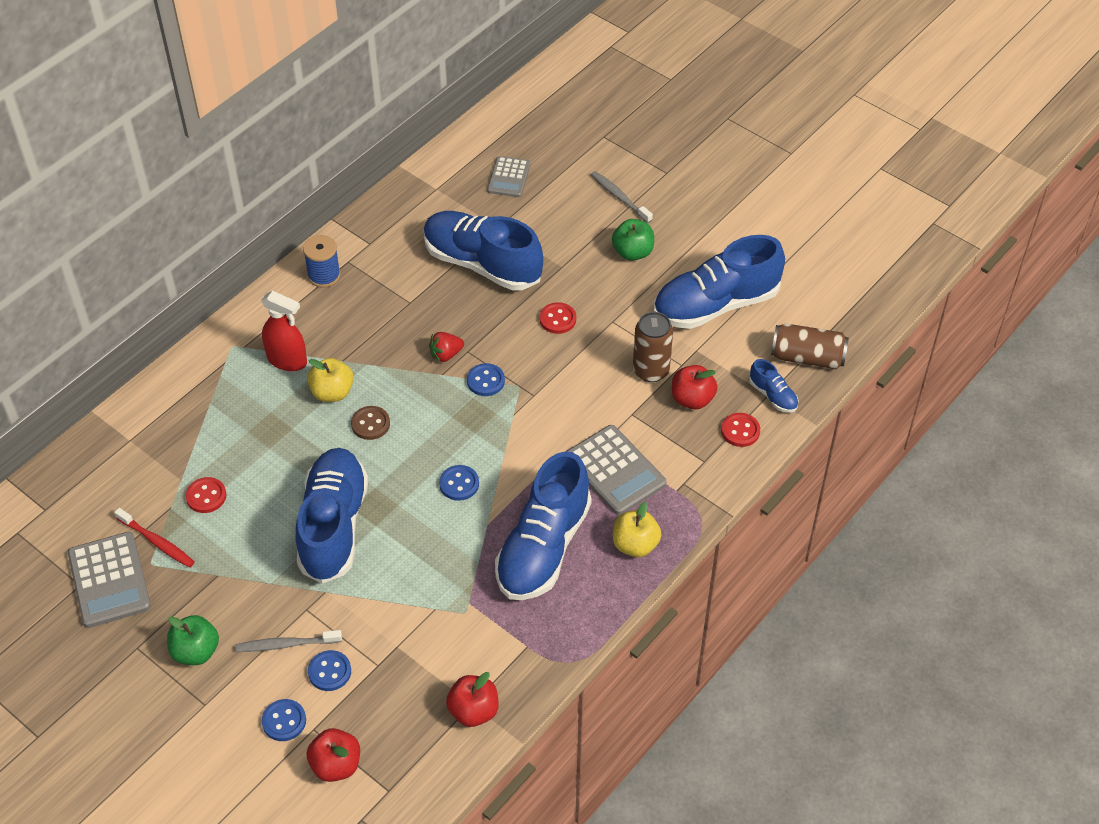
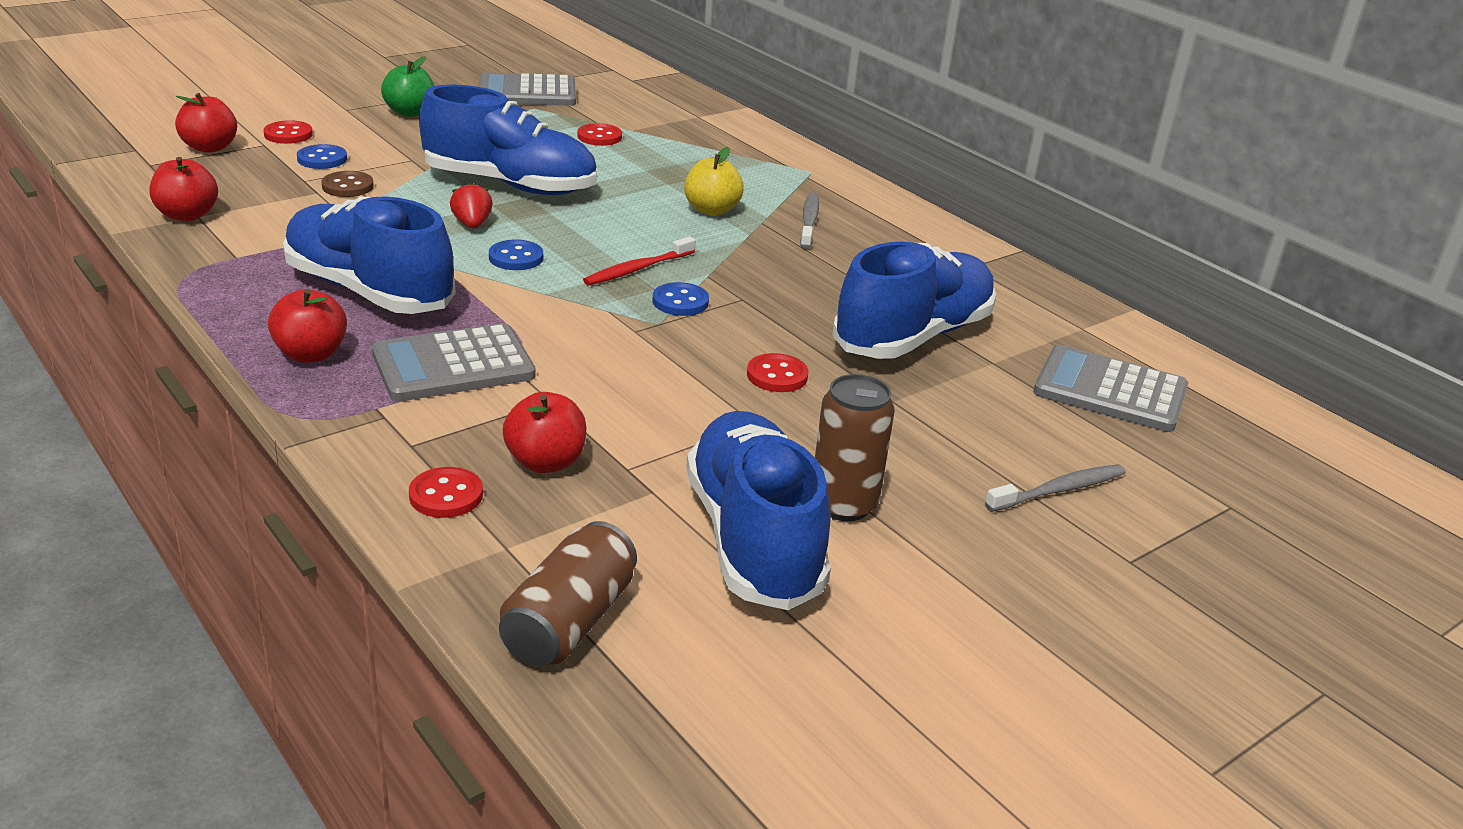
camera: 100 degrees right, 20 degrees down
red toothbrush [114,508,195,568] -> red toothbrush moved to [583,236,696,285]
grey toothbrush [236,630,342,652] -> grey toothbrush moved to [800,192,819,249]
red spray bottle [261,291,307,371] -> none
blue button [262,699,306,741] -> red button [263,120,313,144]
blue spool [303,235,341,288] -> none
brown button [351,406,390,440] -> brown button moved to [321,171,374,197]
red strawberry [429,332,464,362] -> red strawberry moved to [450,182,493,228]
grey calculator [487,156,531,197] -> grey calculator [1034,345,1188,432], size x1.59
green apple [612,219,654,261] -> none
yellow apple [613,502,661,557] -> red apple [268,289,347,363]
brown can [633,312,673,382] -> brown can moved to [815,374,895,521]
blue shoe [749,359,798,413] -> none

